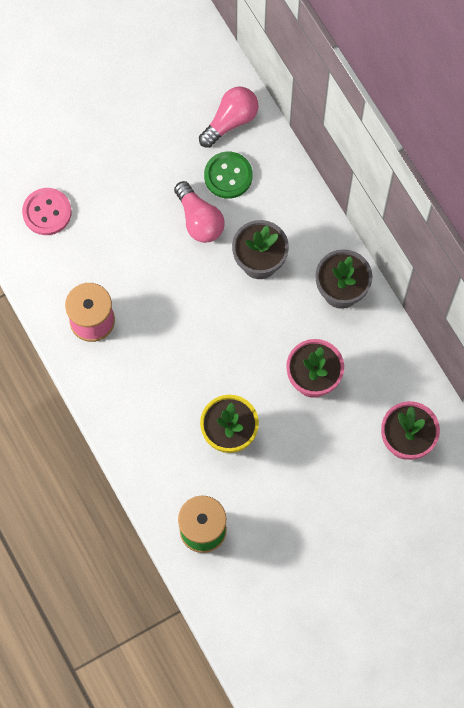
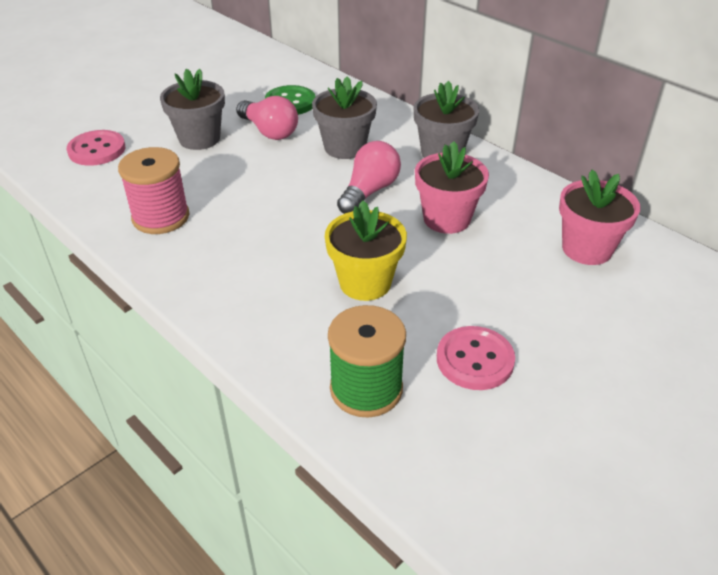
camera: 15 degrees left, 30 degrees down
pink light bulb [199,86,258,148] -> pink light bulb moved to [337,141,401,214]
none -> grey flower pot [160,68,225,150]
none -> pink button [437,326,515,390]

